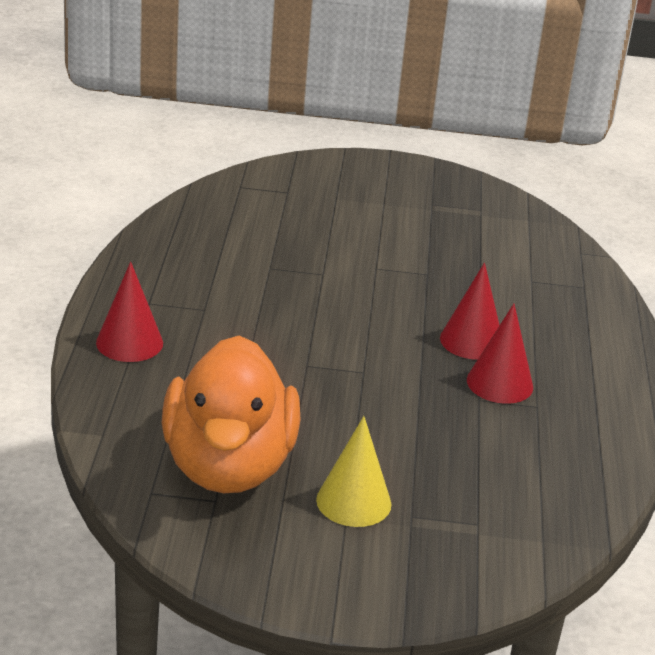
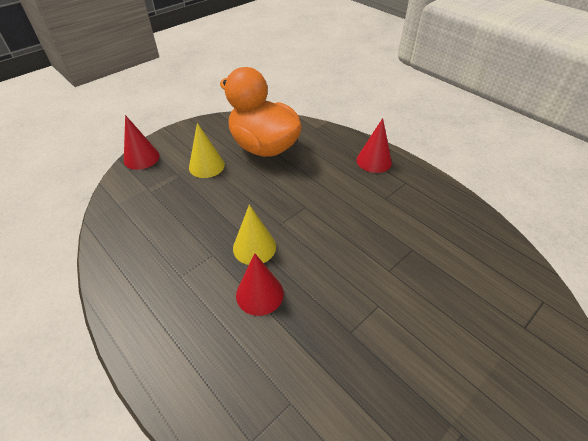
camera: 135 degrees right, 15 degrees up
red cone [467,304,533,404] -> red cone moved to [124,115,160,170]
none -> yellow cone [233,204,276,265]

